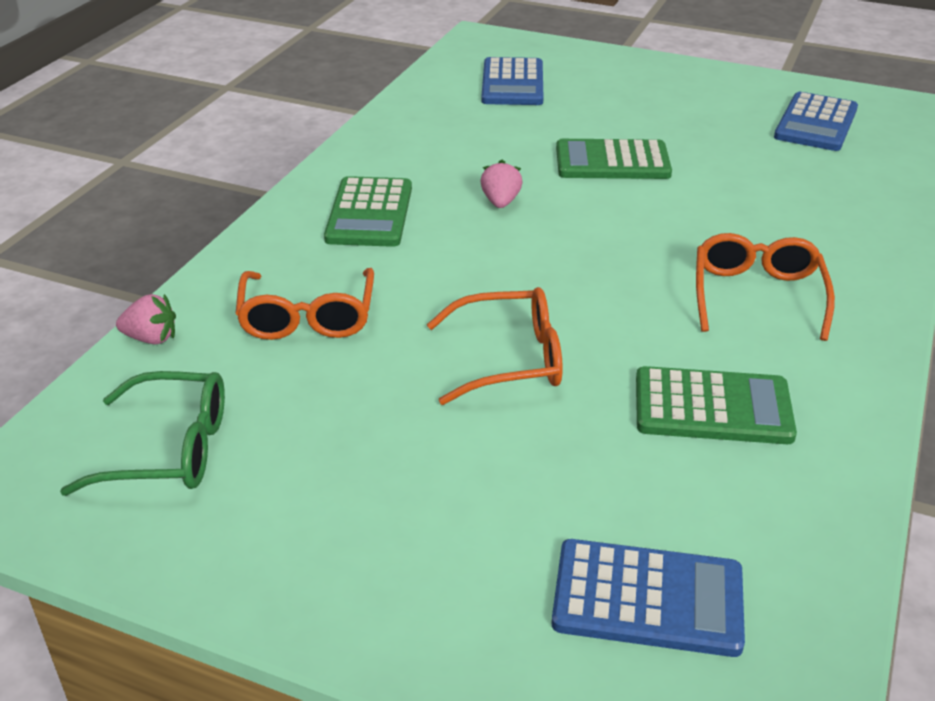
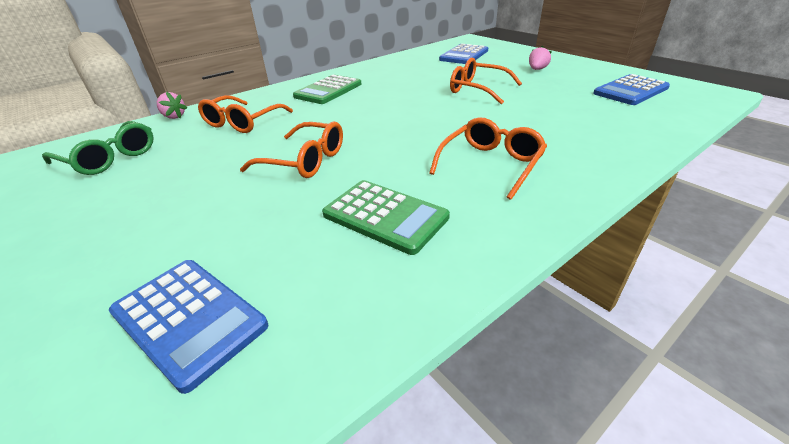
camera: 30 degrees right, 0 degrees up
pink strawberry [481,160,522,208] -> pink strawberry moved to [529,45,552,70]
green calculator [556,139,672,179] -> orange glasses [450,58,522,104]

